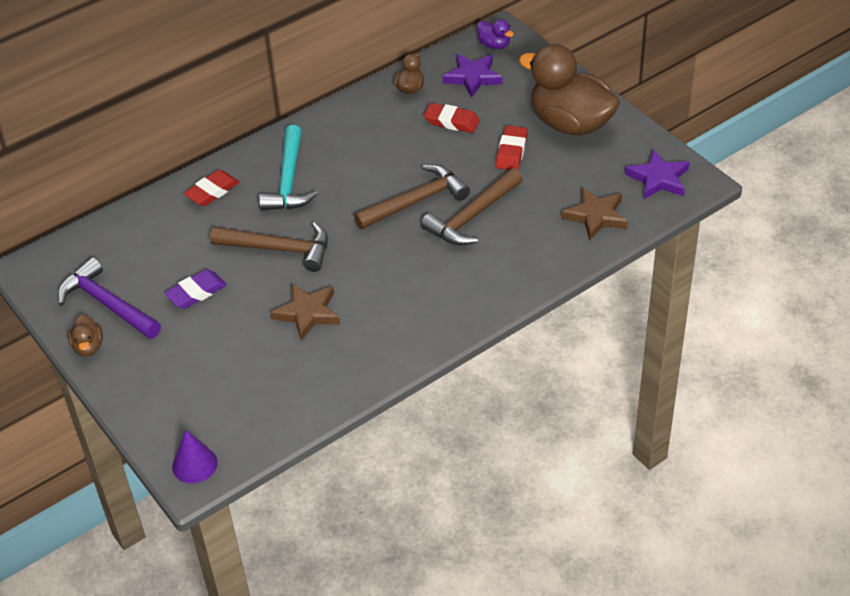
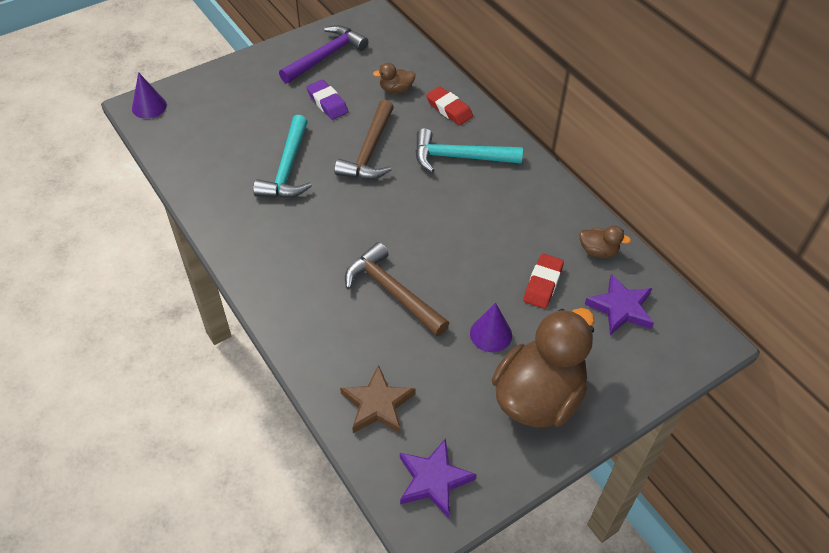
camera: 90 degrees right, 5 degrees up
brown duck [68,315,103,356] -> brown duck moved to [373,63,416,93]
brown star [270,283,340,341] -> turquoise hammer [253,115,312,198]
brown hammer [354,164,470,229] -> none
purple duck [477,19,514,49] -> none
red eraser [496,126,528,170] -> purple cone [470,303,512,352]

